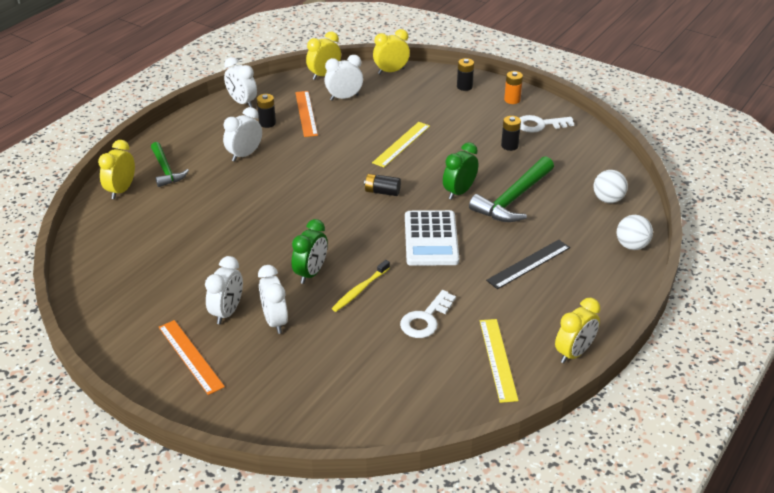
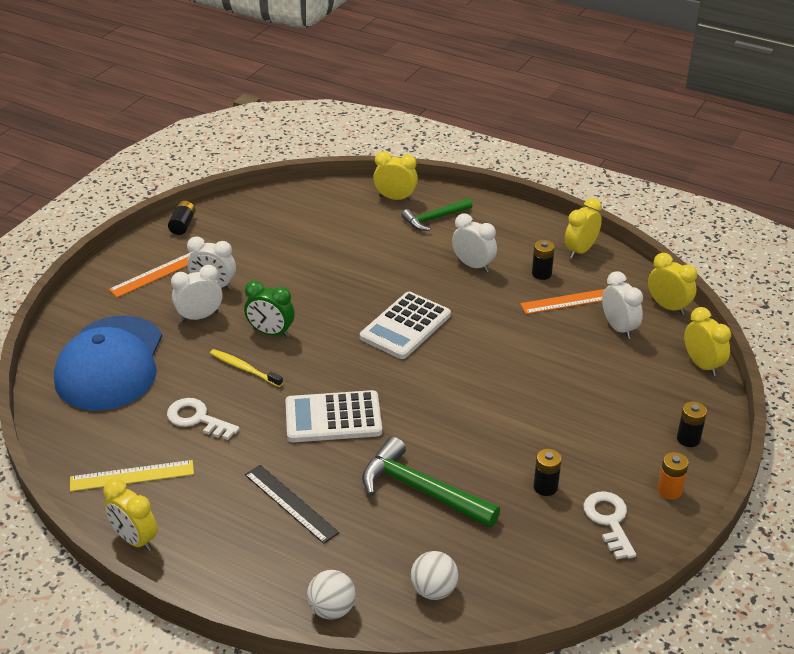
camera: 85 degrees right, 0 degrees up
white clock [224,57,257,107] -> yellow clock [564,198,602,259]
black battery [364,174,401,196] -> black battery moved to [168,201,196,235]
yellow ruler [372,122,430,167] -> none
green clock [443,142,478,200] -> none
none -> blue cap [54,316,162,410]
none -> white calculator [360,292,451,359]

